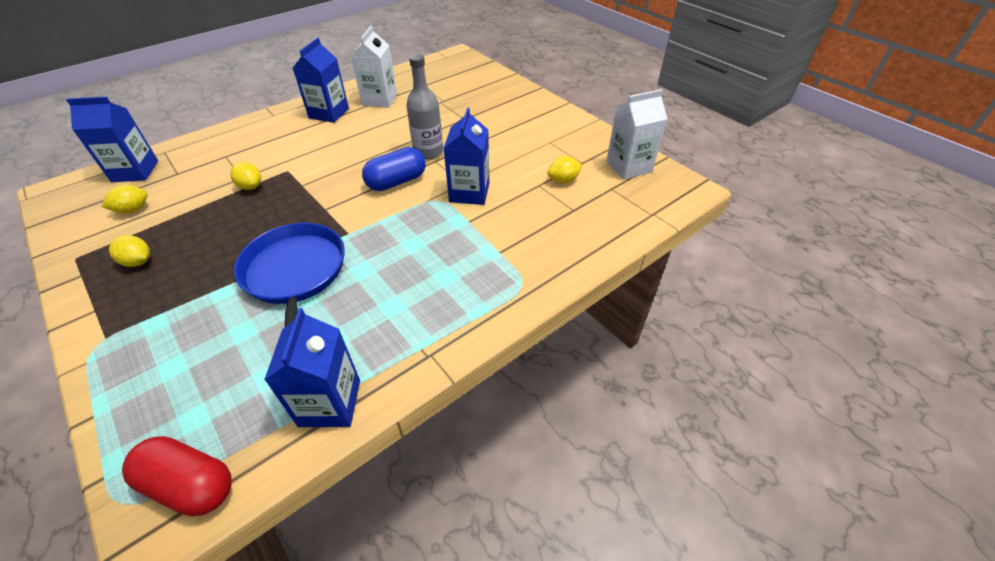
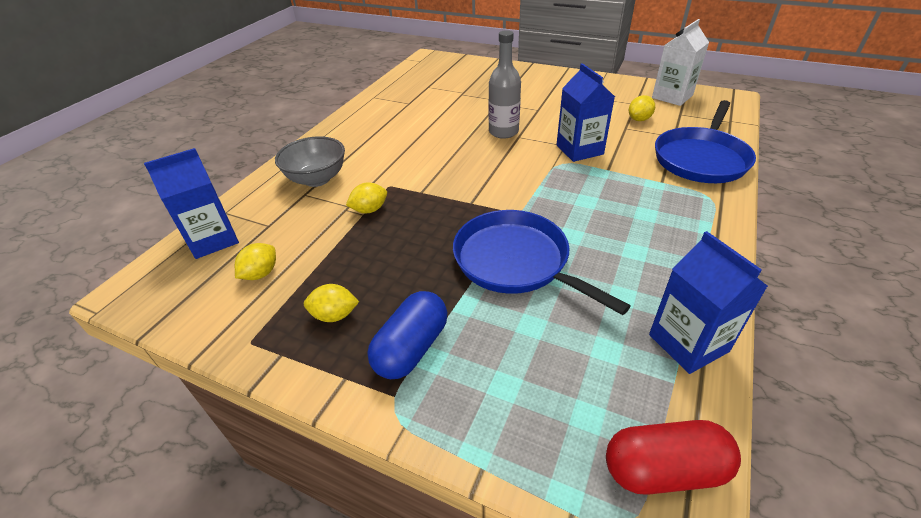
camera: 25 degrees left, 5 degrees down
yellow lemon [230,162,261,190] -> yellow lemon turned 45 degrees counterclockwise [346,183,387,213]
blue carton [293,38,349,123] -> none
white carton [351,26,397,108] -> none
blue capsule [362,147,426,191] -> blue capsule moved to [367,291,447,379]
none -> grey bowl [275,136,345,187]
none -> blue pan [655,100,756,183]

